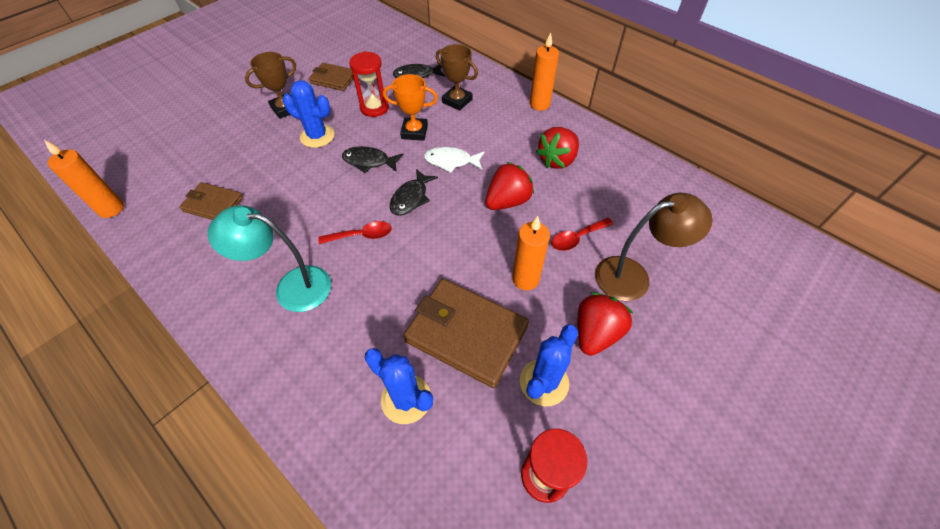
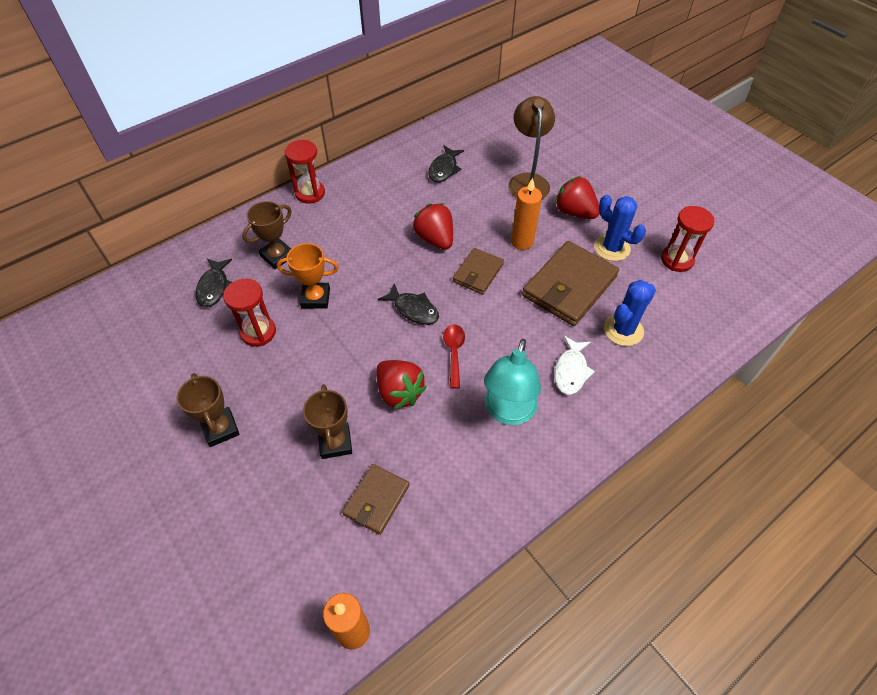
camera: 80 degrees left, 0 degrees up
blue cactus [283,80,335,148] -> none
brown wallet [309,63,354,91] -> brown wallet moved to [453,248,504,294]
black fish [342,146,403,173] -> black fish moved to [428,146,464,182]
orange trophy [383,74,438,141] -> orange trophy turned 75 degrees clockwise [277,243,339,309]
white fish [424,147,484,173] -> white fish moved to [554,336,595,395]
orange candle [530,32,559,111] -> red hourglass [284,140,325,204]
red strawberry [536,127,579,169] -> red strawberry moved to [376,360,427,410]
red spoon [552,218,613,251] -> none
none -> brown trophy [303,384,352,459]

